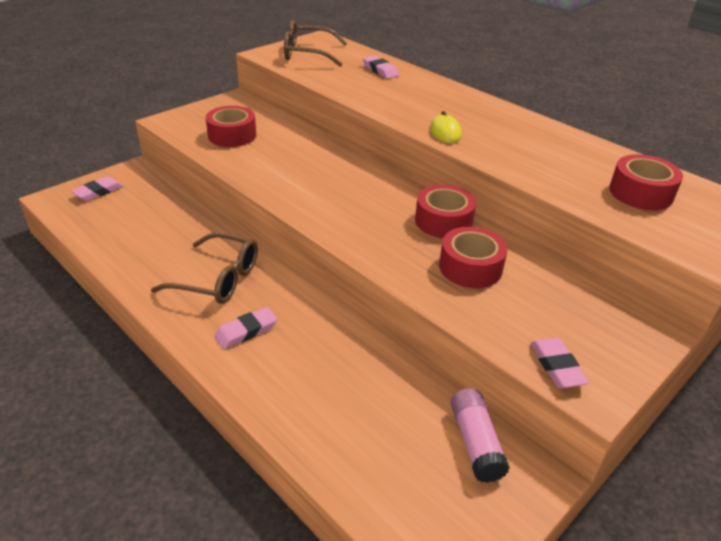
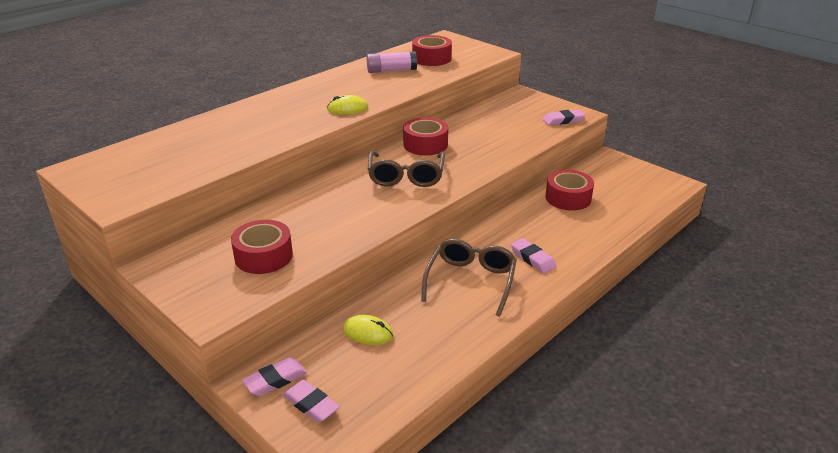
camera: 90 degrees left, 5 degrees down
brown glasses [284,20,347,67] -> brown glasses moved to [368,150,445,187]
pink eraser [363,55,399,79] -> pink eraser moved to [242,357,307,396]
red tape [439,227,508,288] -> red tape moved to [545,170,594,211]
pink glue stick [451,388,510,483] -> pink glue stick moved to [367,51,417,73]
none -> yellow mouse [343,315,393,345]

